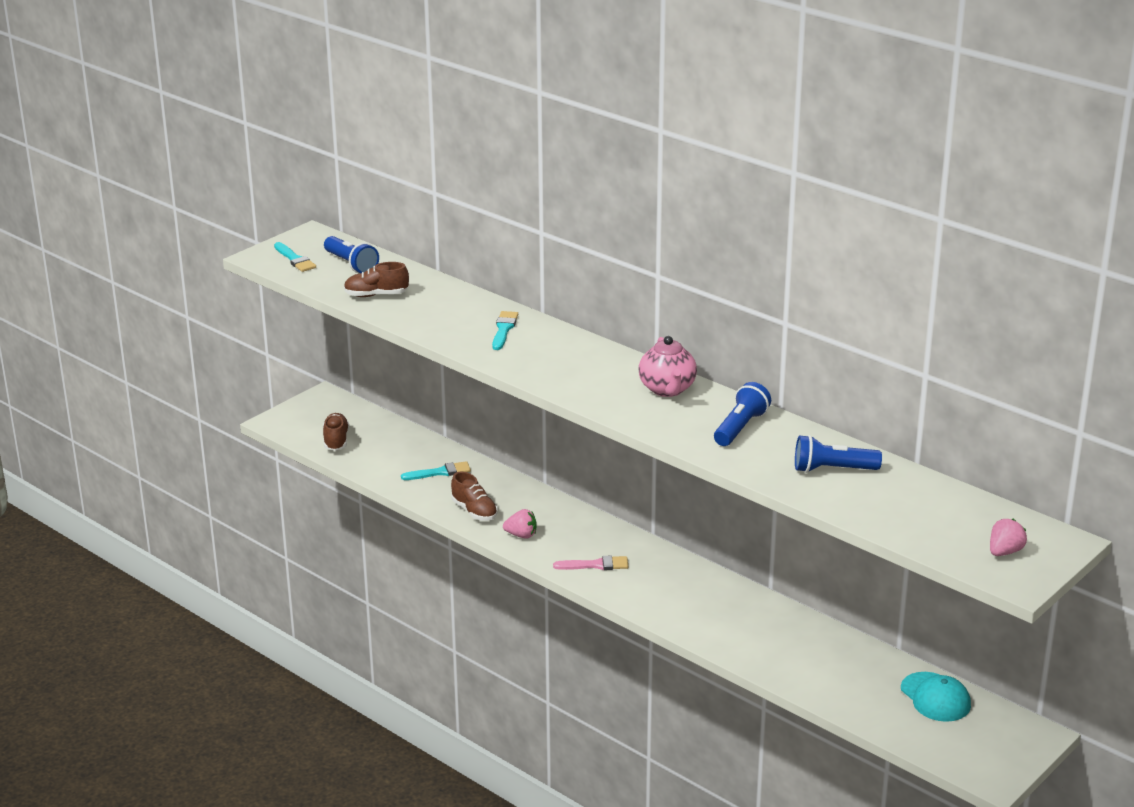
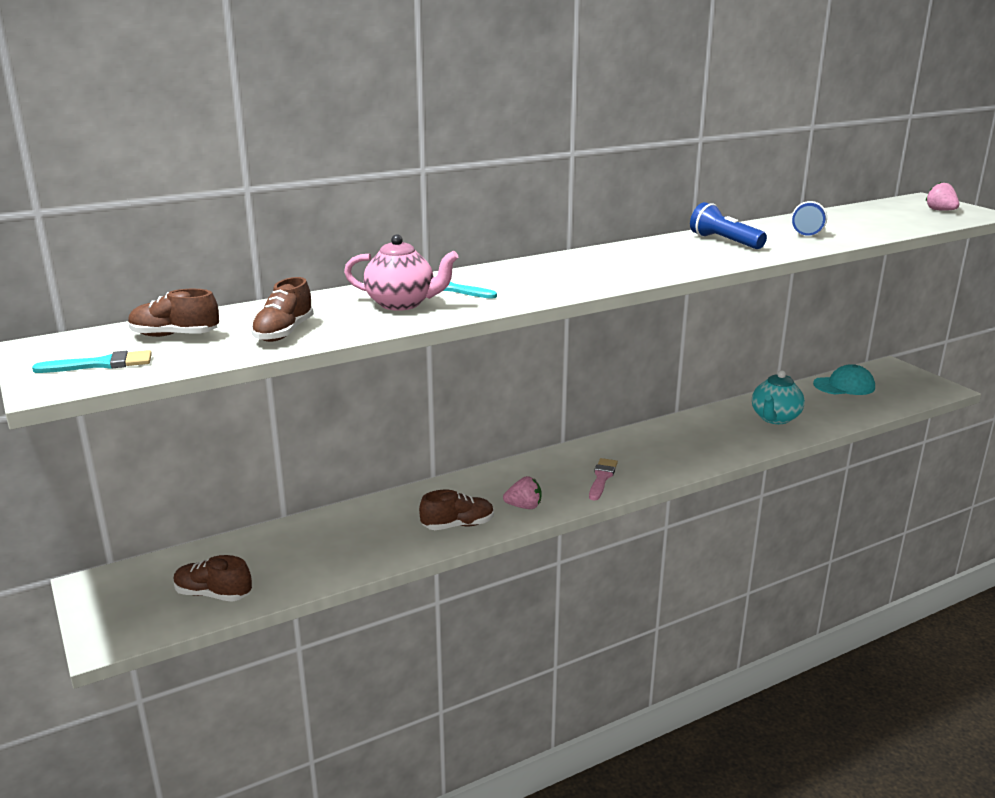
camera: 70 degrees left, 5 degrees down
blue flashlight [324,236,379,273] -> brown shoe [128,289,219,337]
turquoise brush [401,461,471,480] -> none
pink strawberry [503,509,537,539] -> pink strawberry turned 60 degrees clockwise [503,476,541,509]
pink teapot [639,336,697,397] -> pink teapot moved to [344,234,458,311]
none -> turquoise teapot [752,370,805,424]

